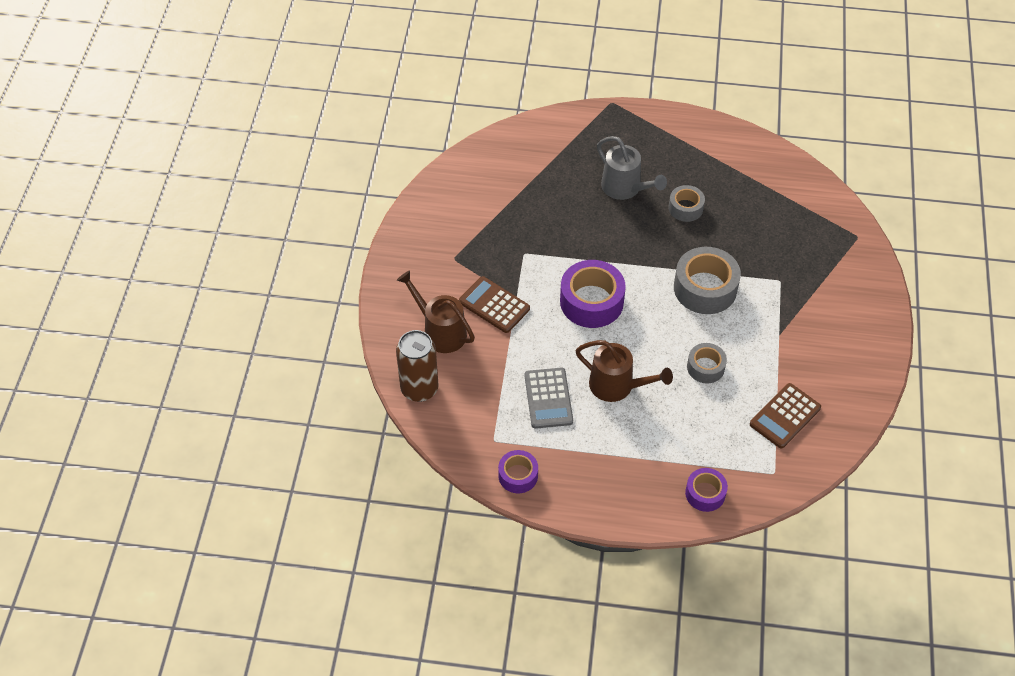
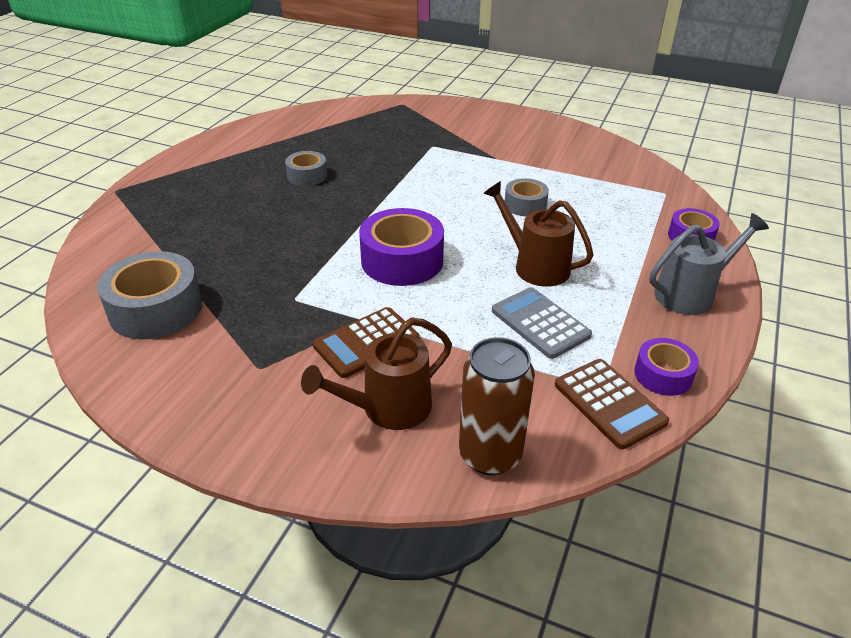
camera: 75 degrees left, 15 degrees down
grey calculator [524,368,573,429] -> grey calculator turned 135 degrees counterclockwise [492,287,592,359]
brown watering can [575,340,673,402] -> brown watering can turned 90 degrees counterclockwise [483,181,593,287]
grey watering can [597,136,667,200] -> grey watering can moved to [649,213,769,315]
grey tape [674,247,741,314] -> grey tape moved to [97,251,202,339]
brown calculator [750,383,821,449] -> brown calculator moved to [555,359,669,449]

